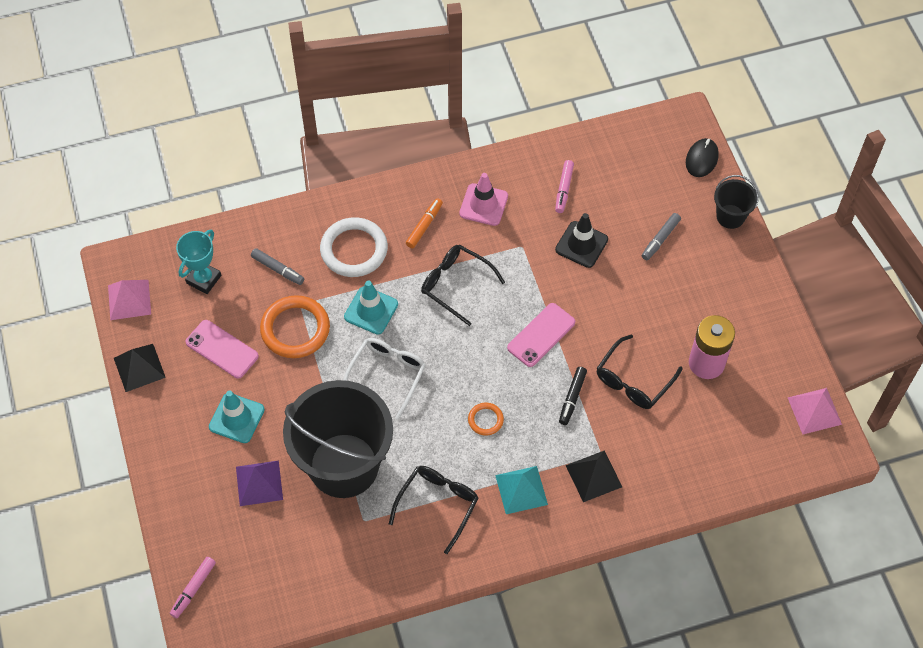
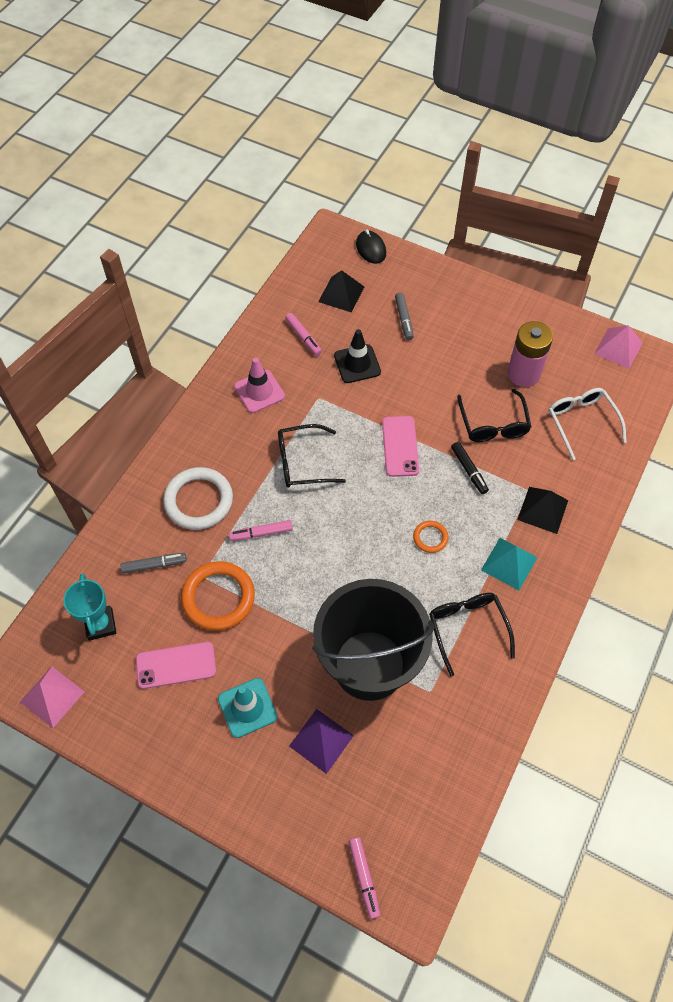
camera: 45 degrees left, 0 degrees up
black pyramid [114,344,166,392] -> black pyramid moved to [318,270,364,313]
white glasses [343,338,426,419] -> white glasses moved to [548,388,627,460]
turquoise traffic cone [344,280,398,335] -> pink marker [229,520,293,541]
orange marker [406,198,443,248] -> none
black bucket [714,175,758,229] -> none

